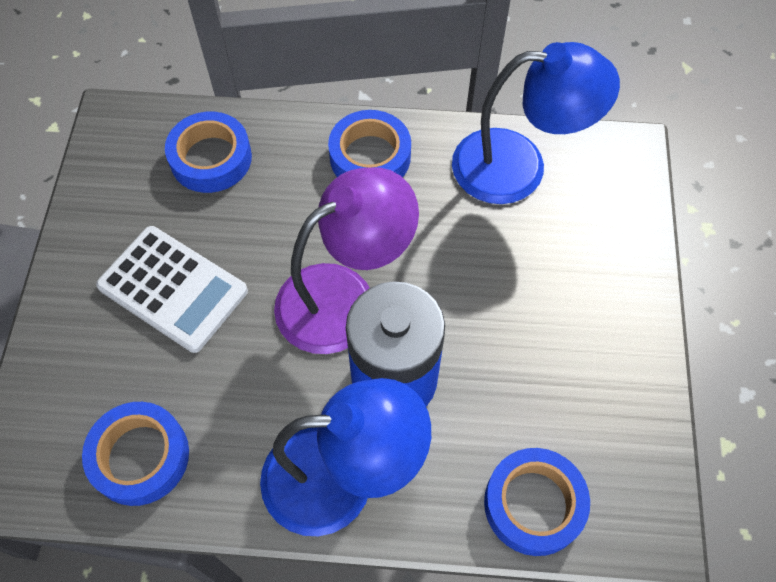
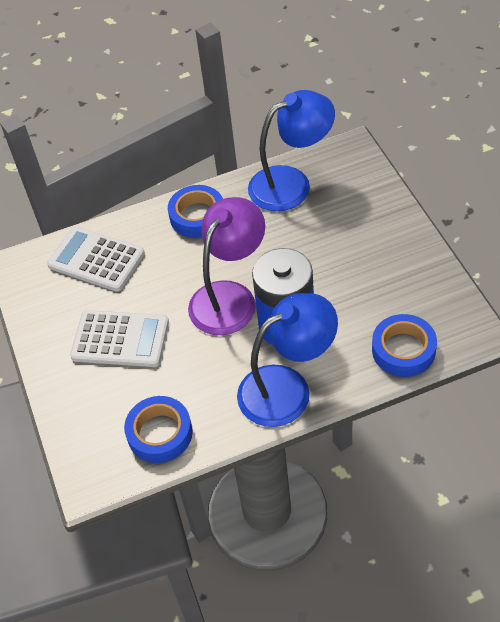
camera: 20 degrees left, 10 degrees down
blue tape [165,112,252,193] -> white calculator [47,226,145,291]

